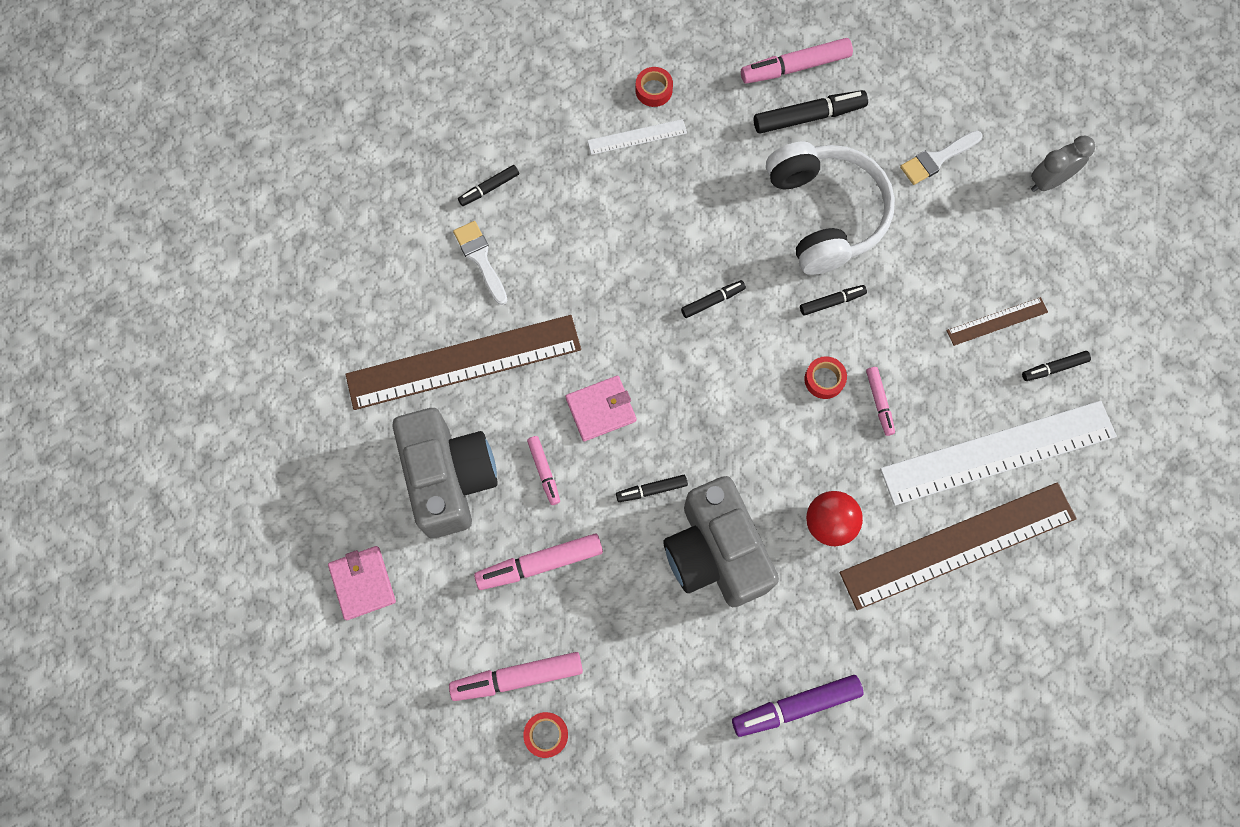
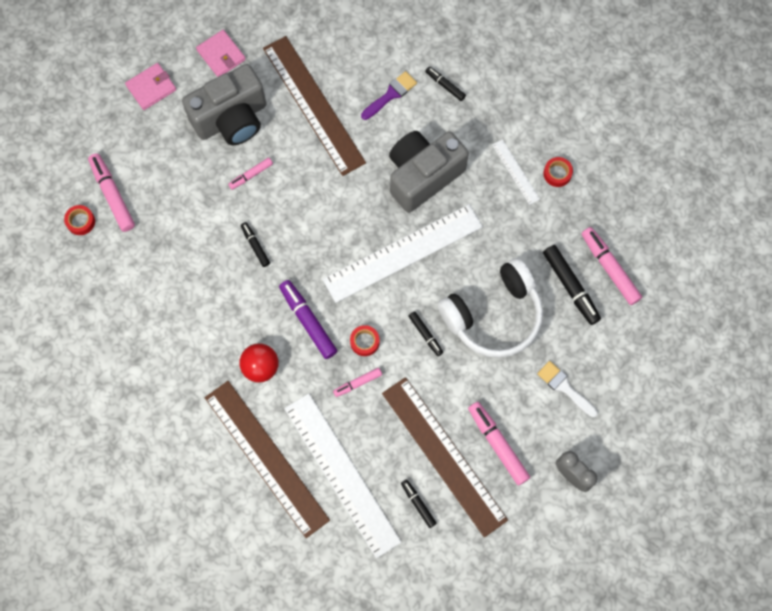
camera: 75 degrees right, 0 degrees up
white brush [453,221,507,305] -> purple brush [361,71,417,120]
pink marker [474,534,603,590] -> pink marker moved to [468,402,530,486]
pink wallet [565,375,636,441] -> pink wallet moved to [196,30,246,77]
grey camera [663,476,779,607] -> grey camera moved to [389,131,469,213]
black marker [681,280,746,318] -> white ruler [323,204,483,303]
purple marker [732,675,863,737] -> purple marker moved to [279,280,337,359]
brown ruler [947,297,1048,346] -> brown ruler [382,377,508,537], size x2.22

